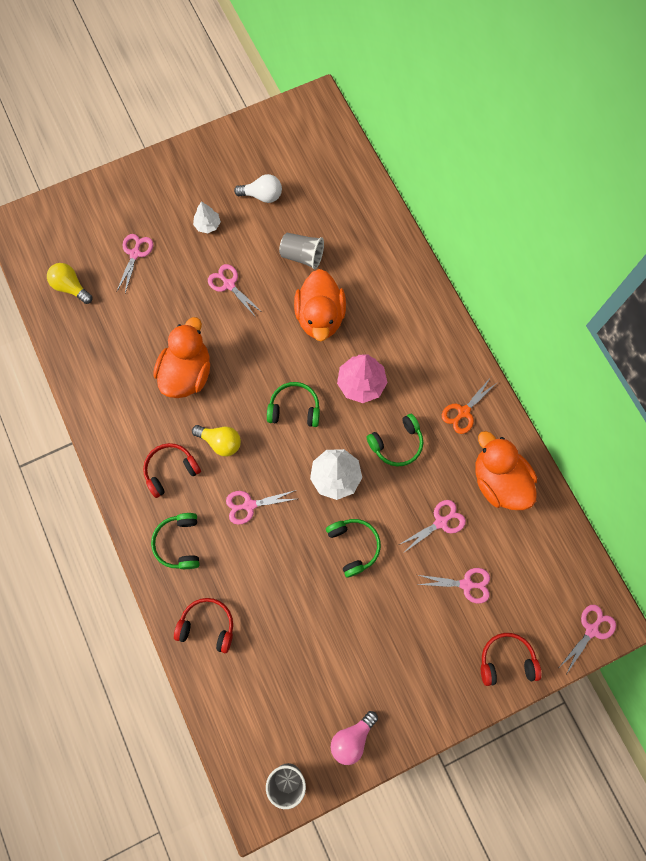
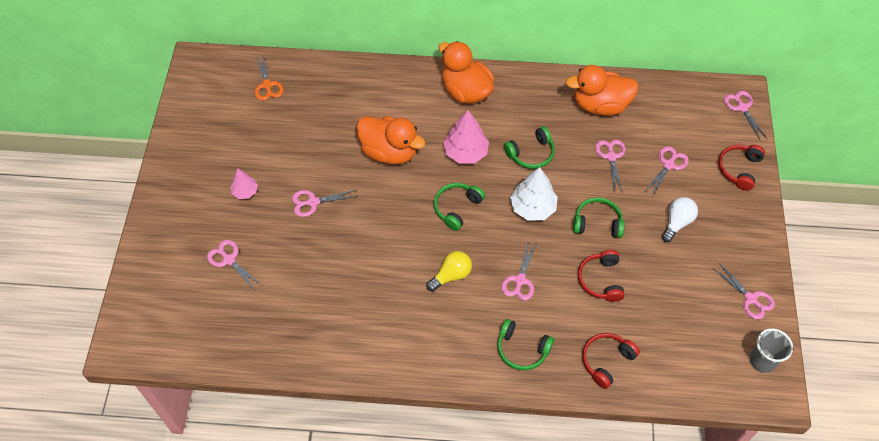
camera: 60 degrees left, 15 degrees down
yellow light bulb [47,263,92,304] -> none
red headphones [143,443,201,498] -> red headphones moved to [578,250,625,302]
orange duck [153,317,210,398] -> orange duck moved to [438,41,494,104]
white tree [193,201,221,233] -> pink tree [230,168,258,199]
white light bulb [234,174,282,203] -> white light bulb moved to [662,197,698,242]
grey cup [279,233,324,270] -> none
pink light bulb [331,711,378,765] -> pink scissors [714,263,775,320]
green headphones [367,414,423,467] -> green headphones turned 60 degrees clockwise [504,126,555,169]
orange scissors [442,377,498,434] -> orange scissors moved to [255,54,284,101]

